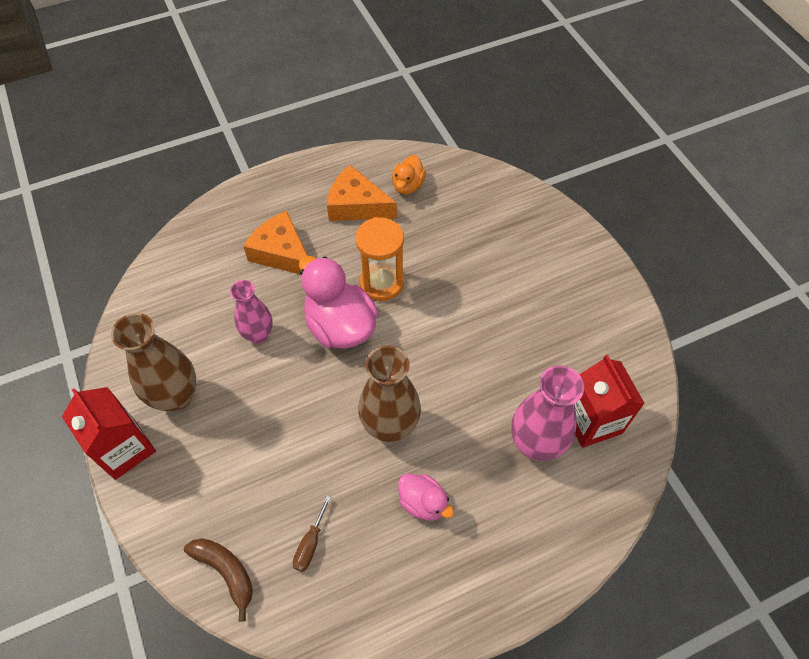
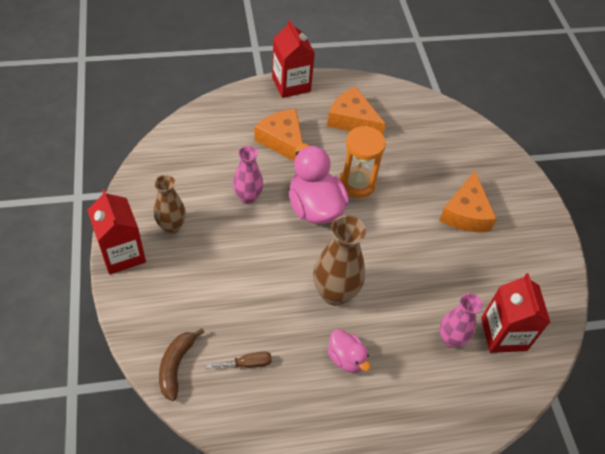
camera: 10 degrees right, 5 degrees down
brown vase [111,313,196,412] -> brown vase [154,175,186,234], size x0.65
brown banana [184,538,253,622] -> brown banana turned 135 degrees counterclockwise [159,328,204,401]
brown screwdriver [293,496,331,572] -> brown screwdriver turned 135 degrees counterclockwise [206,351,272,369]
orange duck [392,155,426,195] -> none
pink vase [511,365,584,461] -> pink vase [440,293,483,348], size x0.65
none -> red carton [272,20,315,98]
none -> orange cheese [439,171,496,232]

